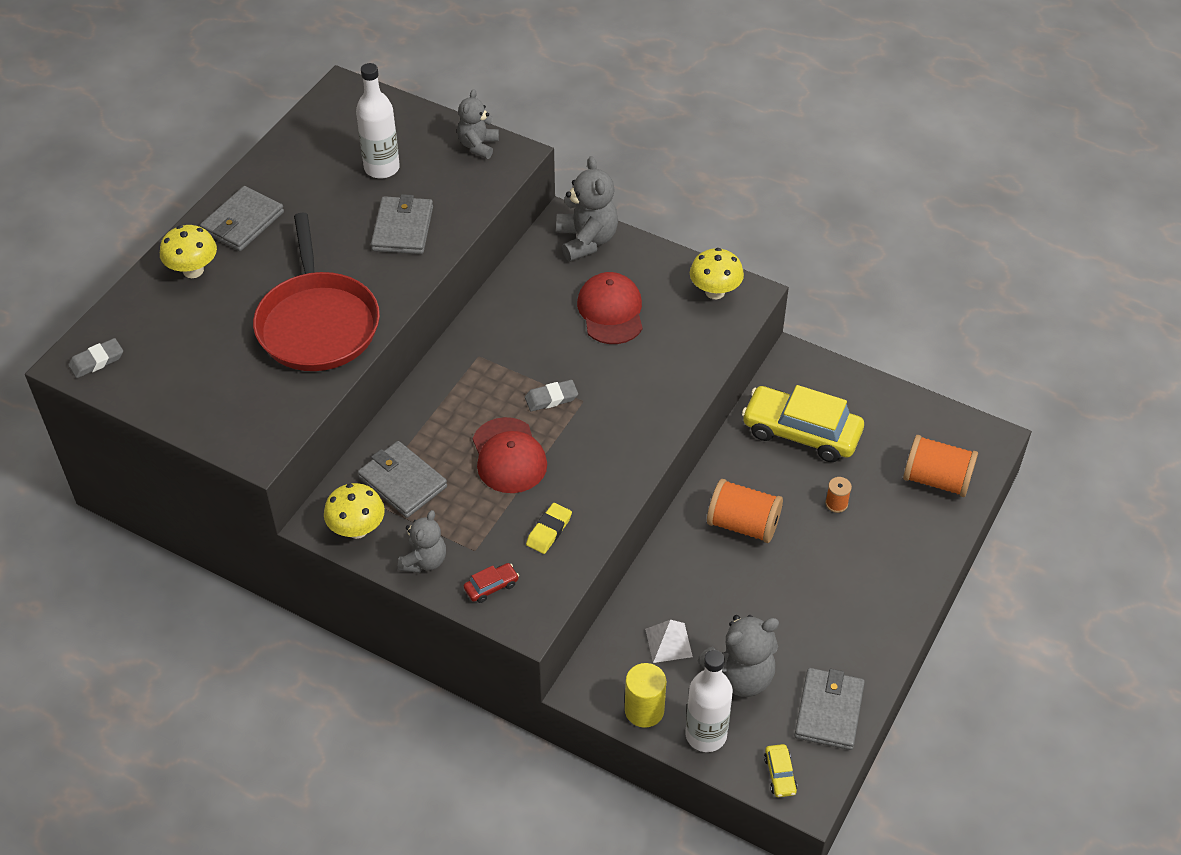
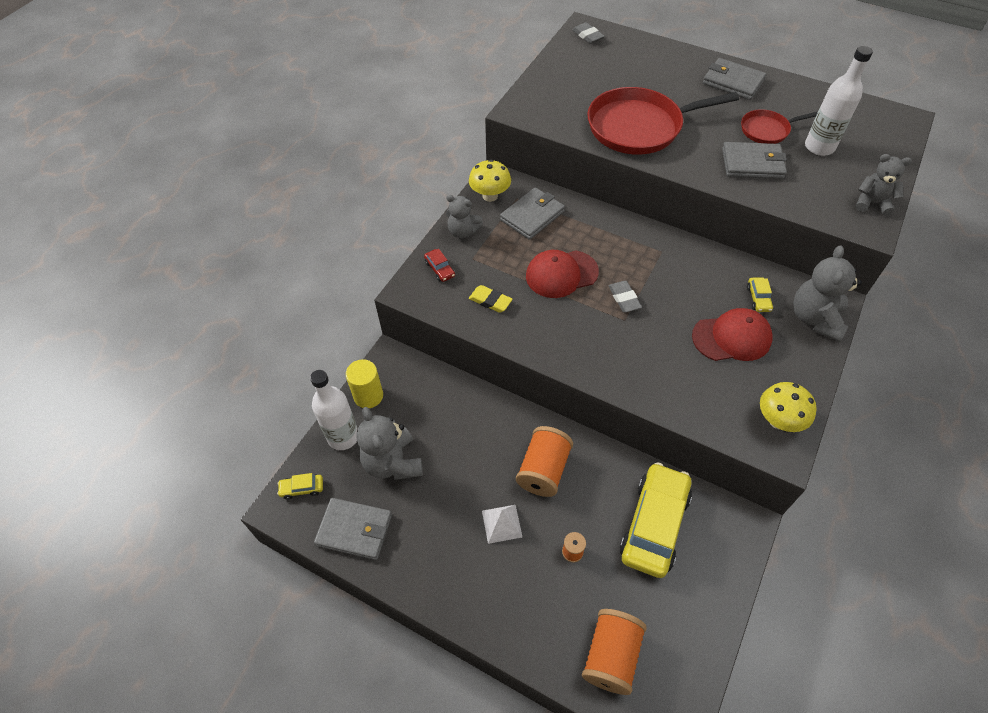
camera: 90 degrees right, 5 degrees up
yellow mushroom [160,225,217,278] -> none
grey teddy bear [556,156,618,262] -> grey teddy bear turned 120 degrees clockwise [793,245,862,342]
white pyramid [645,620,693,663] -> white pyramid moved to [482,505,522,544]
none -> red pan [741,109,818,144]
none -> yellow car [747,278,773,312]

